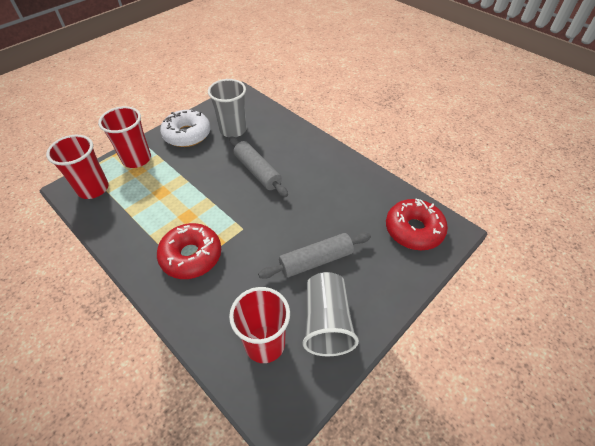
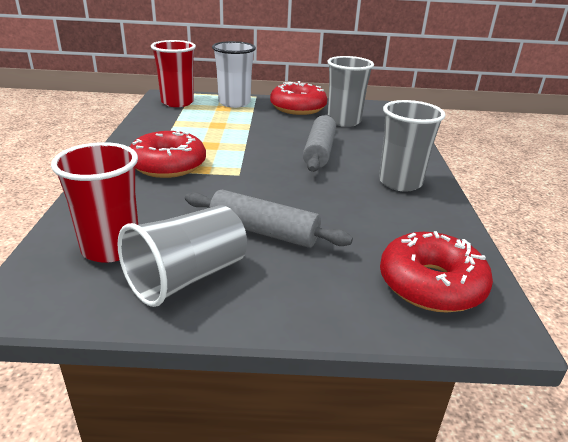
camera: 45 degrees right, 20 degrees down
red cup [98,106,151,168] -> white cup [212,41,256,108]
white donut [160,110,210,147] -> red donut [270,81,327,115]
none -> grey cup [379,100,445,192]

